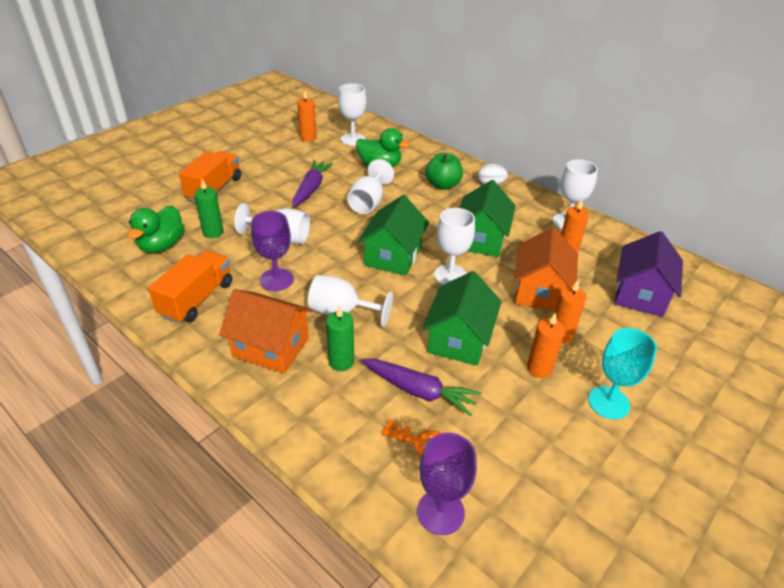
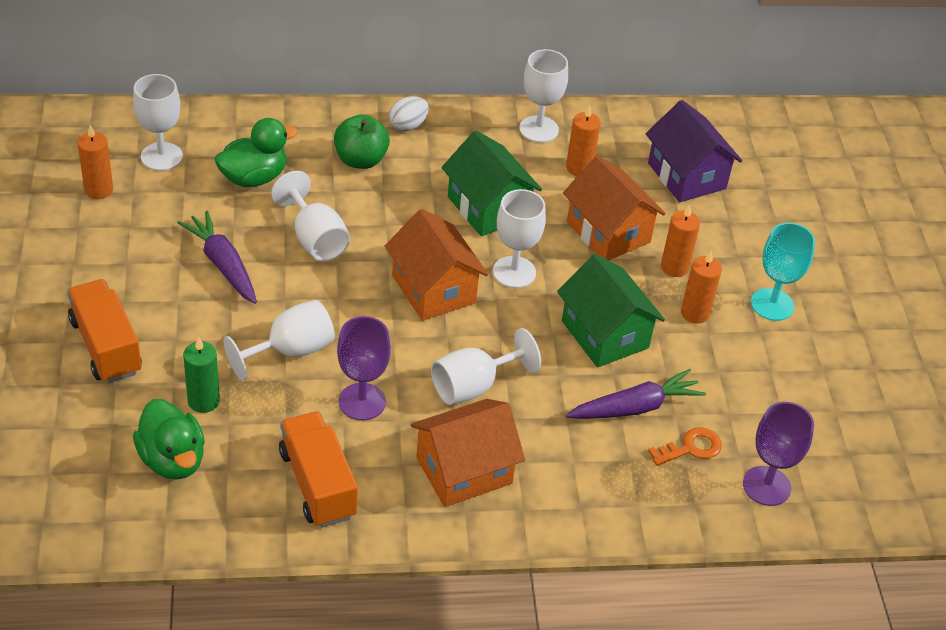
camera: 50 degrees left, 5 degrees up
green candle [326,306,354,371] -> none
green house [357,195,429,276] -> orange house [385,209,488,321]

